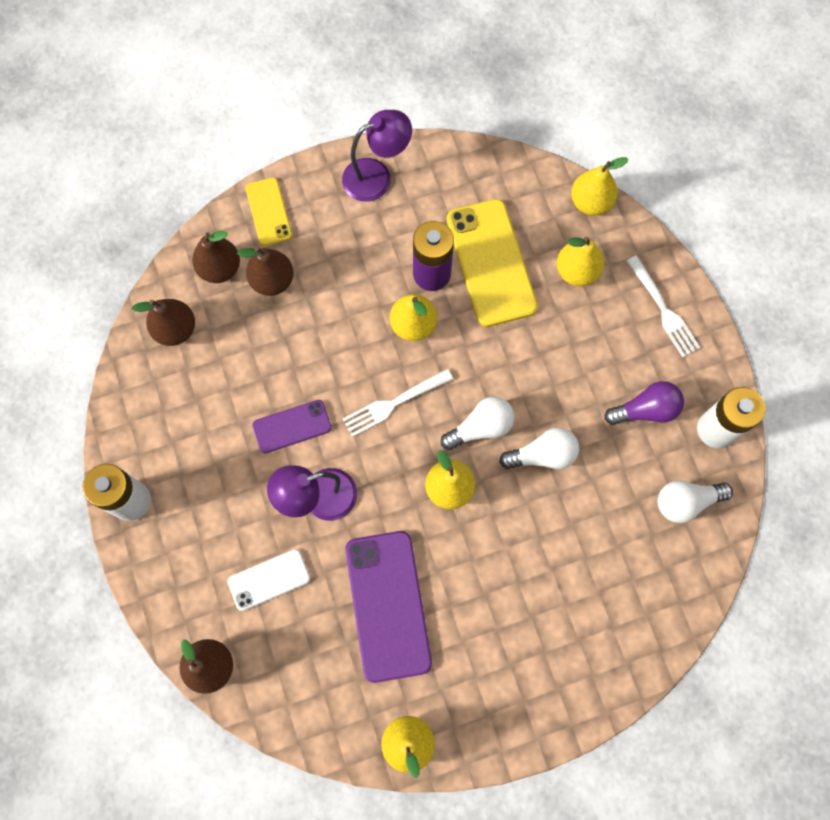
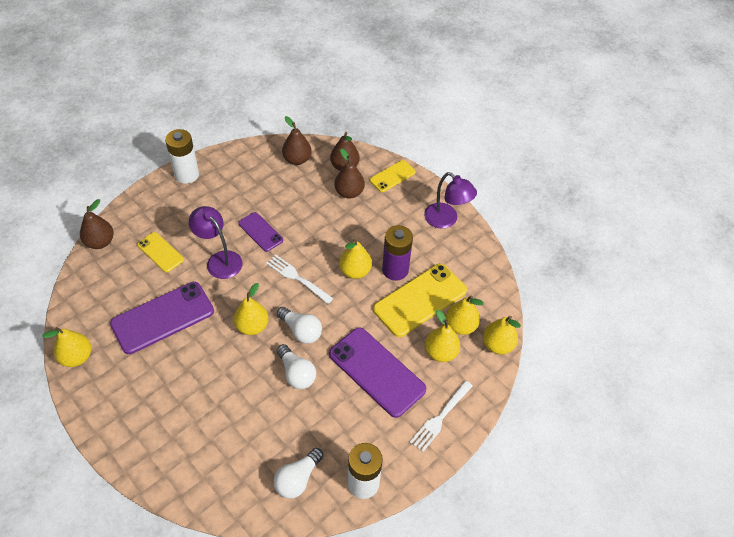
camera: 65 degrees right, 20 degrees down
white phone [228,549,310,611] -> yellow phone [137,232,184,272]
purple light bulb [604,381,684,425] -> none
white light bulb [658,480,733,523] -> white light bulb turned 105 degrees counterclockwise [274,448,324,499]
none -> purple phone [329,328,426,418]
none -> yellow pear [446,295,484,335]

